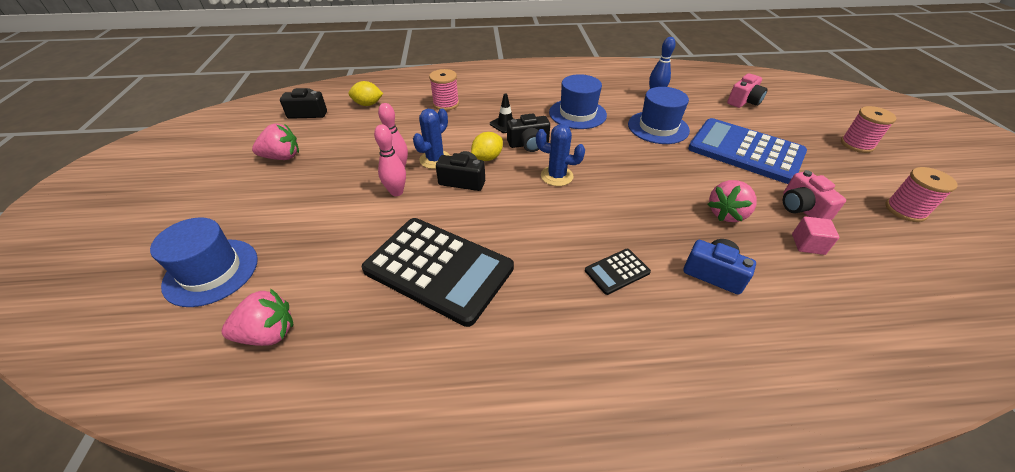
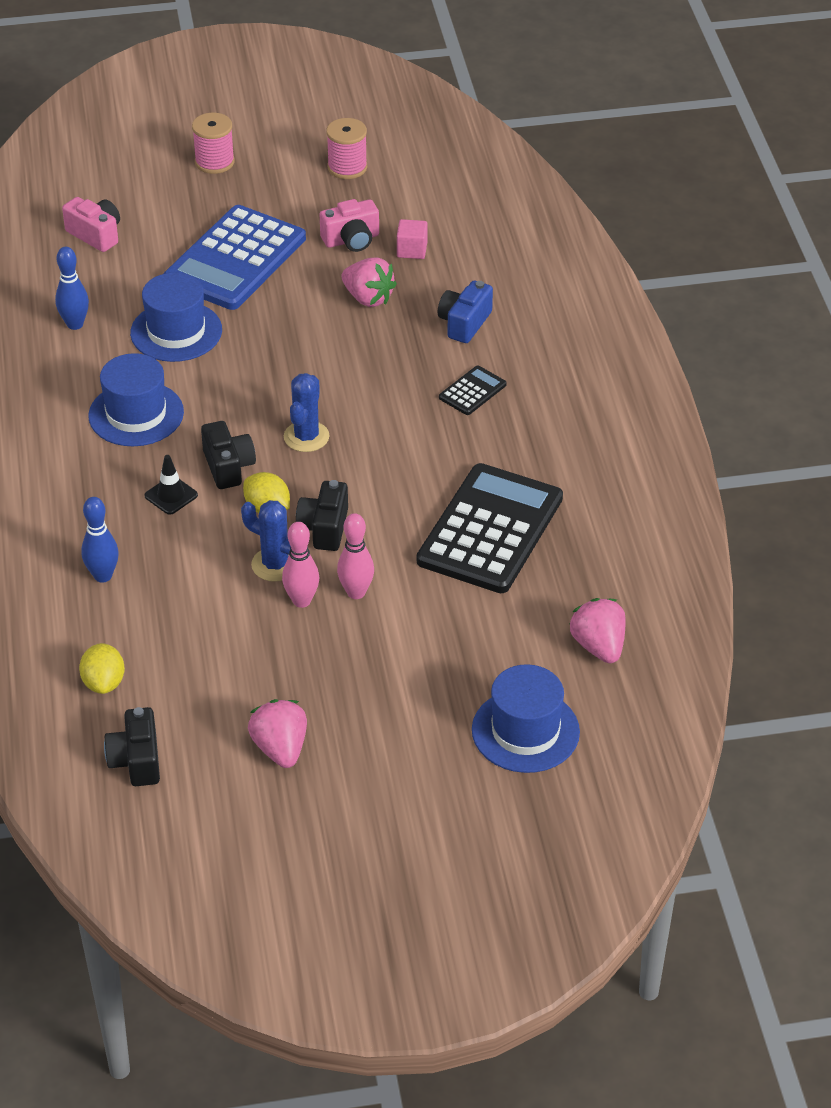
camera: 95 degrees left, 0 degrees up
pink spool [429,69,459,111] -> blue bowling pin [81,497,119,582]
black calculator [585,249,651,295] -> black calculator turned 105 degrees counterclockwise [439,366,506,415]

